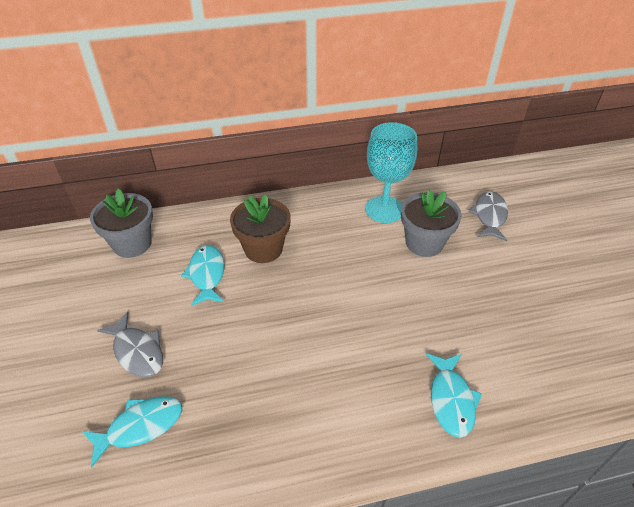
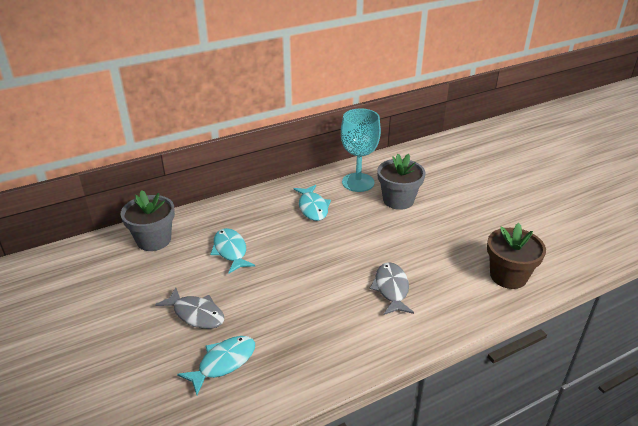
camera: 15 degrees left, 10 degrees down
brown flower pot [230,195,291,263] -> brown flower pot moved to [487,223,546,289]
turquoise fish [426,354,482,438] -> turquoise fish moved to [293,185,331,221]
grey fish [468,191,508,241] -> grey fish moved to [369,262,414,315]

